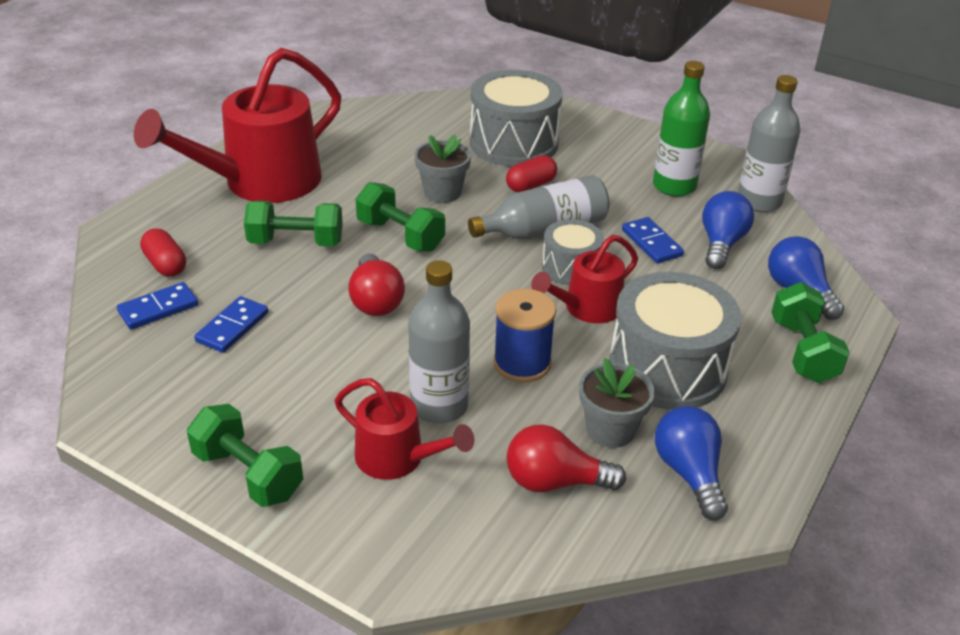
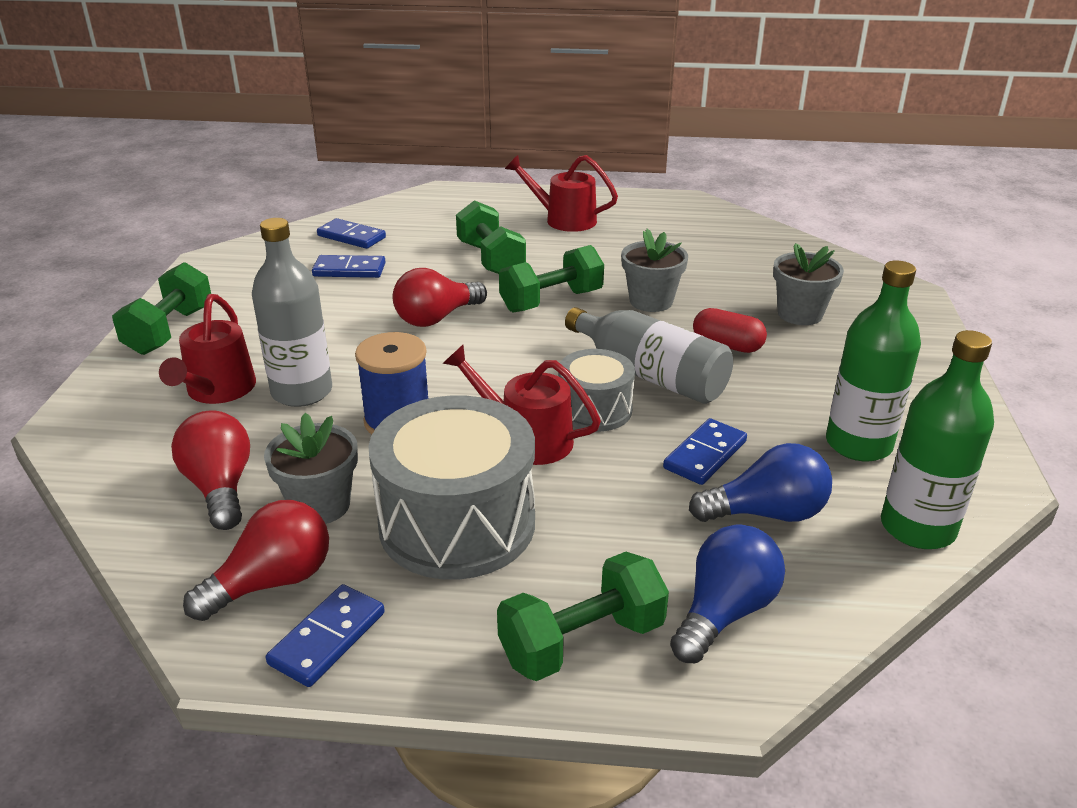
camera: 65 degrees right, 5 degrees down
red watering can [134,48,341,203] -> red watering can [505,155,618,232], size x0.52
red capsule [140,229,186,277] -> none
green dumbbell [356,182,445,252] -> green dumbbell turned 45 degrees clockwise [499,245,604,313]
grey drum [470,70,563,167] -> grey flower pot [773,243,844,325]
blue light bulb [655,406,728,520] -> red light bulb [183,500,329,621]
grey bottle [738,75,800,212] -> green bottle [881,330,994,549]
none -> blue domino [266,584,385,687]

